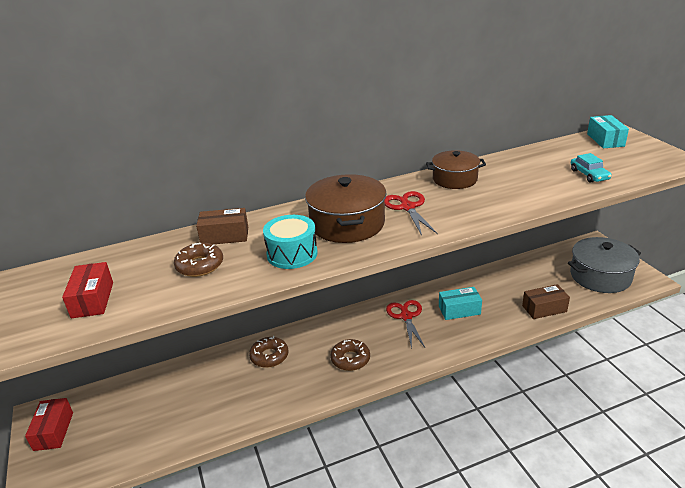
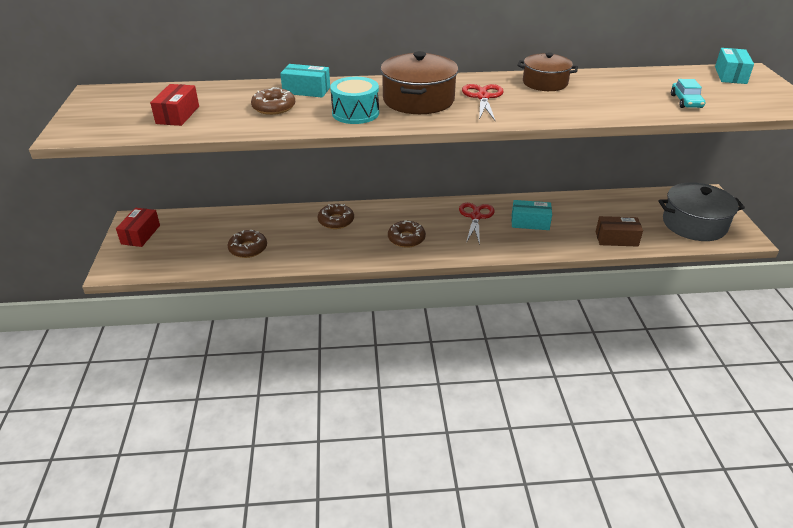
camera: 15 degrees right, 5 degrees up
brown box [196,208,248,244] -> turquoise box [280,64,330,97]
none -> brown donut [228,230,267,258]

